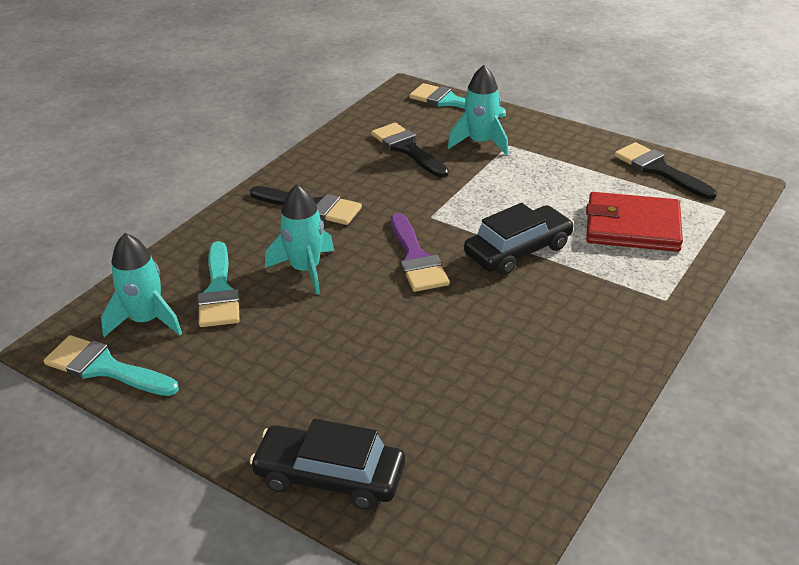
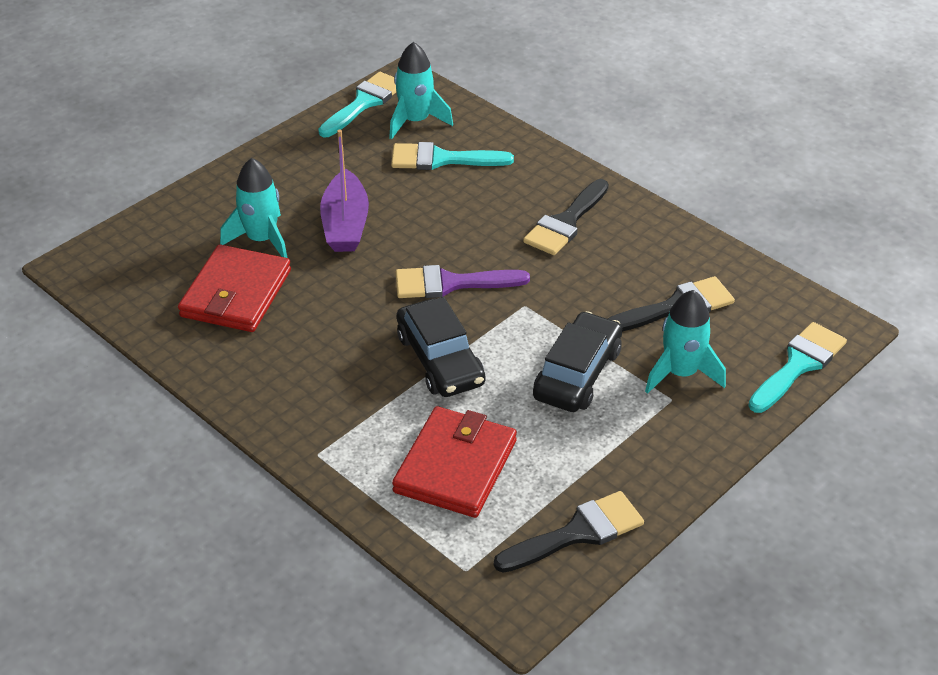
camera: 100 degrees right, 5 degrees up
black car [250,419,405,510] -> black car moved to [533,311,622,412]
turquoise rocket [265,184,334,294] -> turquoise rocket moved to [220,158,288,258]
none -> red wallet [178,244,291,332]
none -> purple boat [320,130,369,252]

